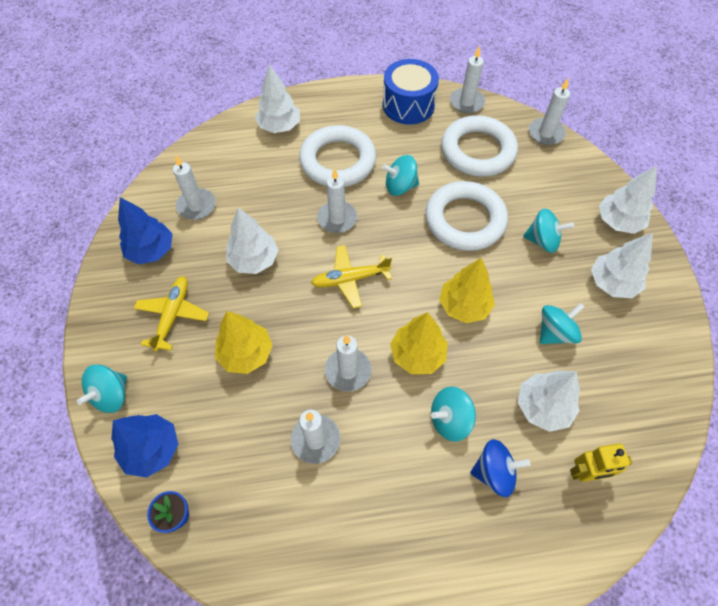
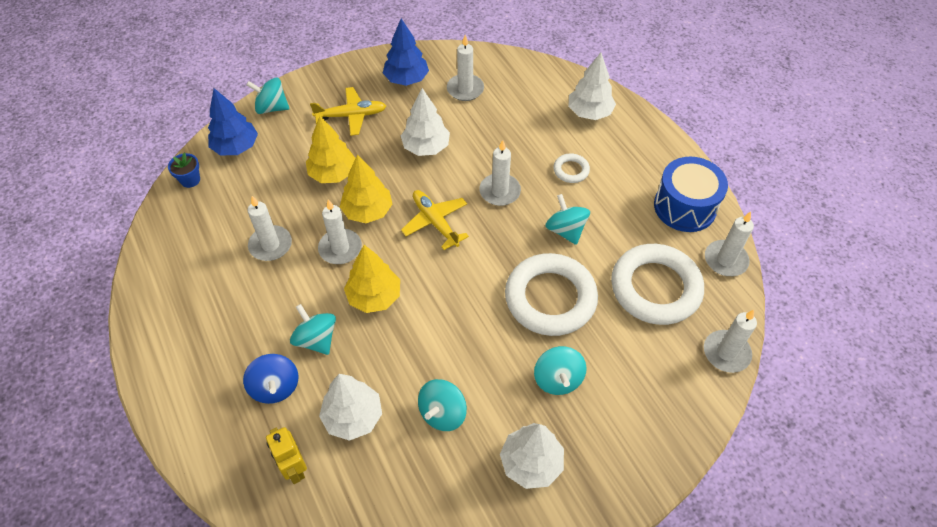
camera: 70 degrees right, 5 degrees down
white ring [299,125,376,187] -> white ring [553,153,590,183], size x0.44
yellow tree [439,258,495,323] -> yellow tree moved to [340,154,392,223]
turquoise spinning top [540,303,585,344] -> turquoise spinning top turned 90 degrees clockwise [418,379,467,431]
white tree [599,166,657,234] -> none

